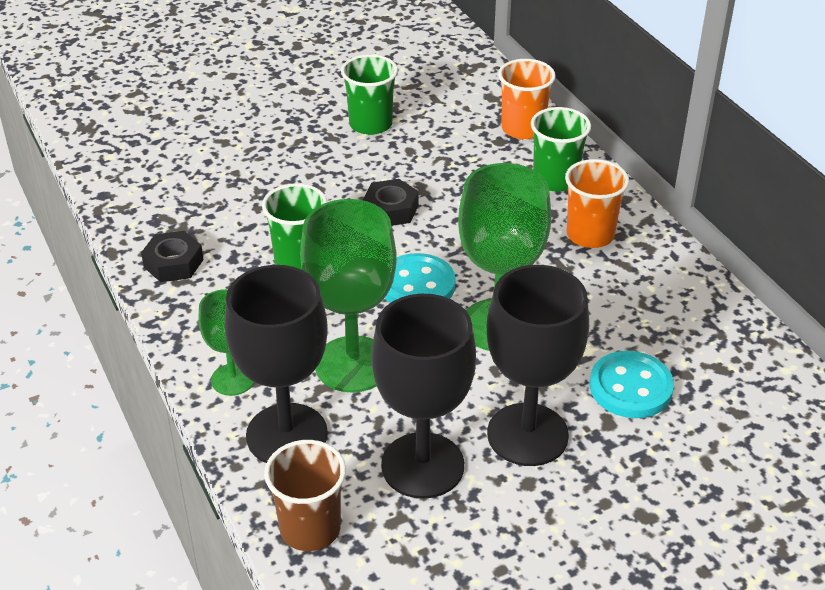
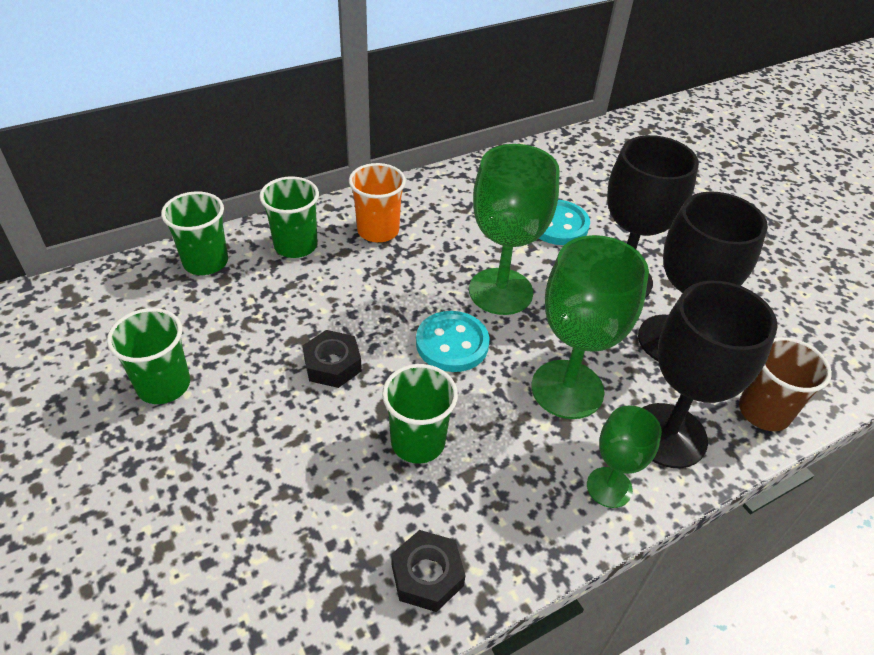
camera: 95 degrees left, 5 degrees up
orange cup [498,59,556,139] -> green cup [161,191,228,275]

